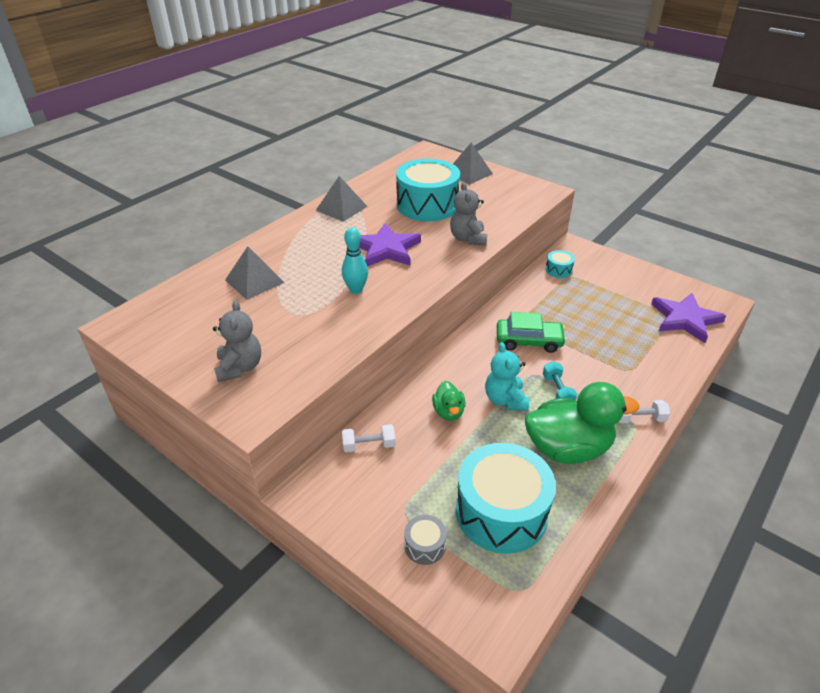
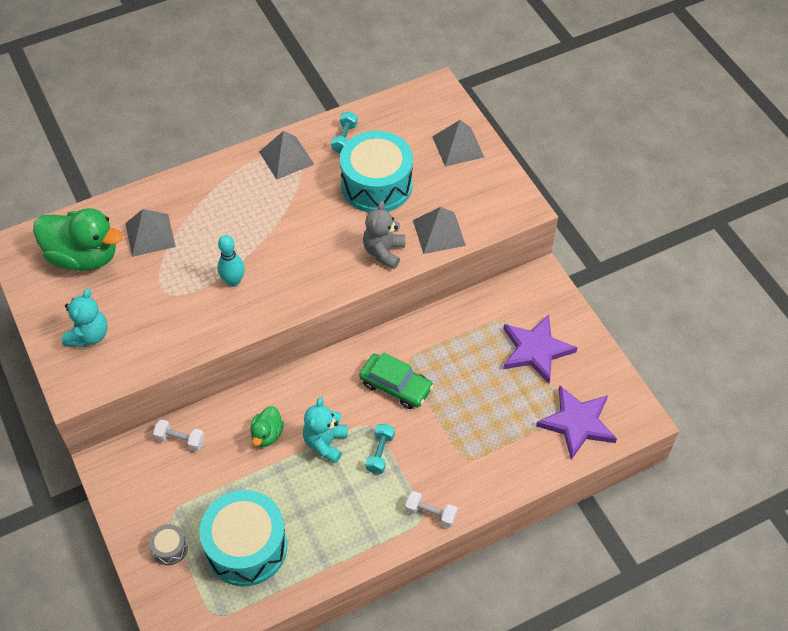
camera: 25 degrees right, 15 degrees up
grey teddy bear [213,301,261,382] -> turquoise teddy bear [62,289,108,347]
purple star [359,223,421,266] -> purple star moved to [503,314,578,384]
green duck [525,382,639,464] -> green duck moved to [33,208,123,271]
turquoise drum [546,250,575,278] -> none
none -> turquoise dumbbell [331,111,358,153]
none -> grey pyramid [413,207,466,254]

